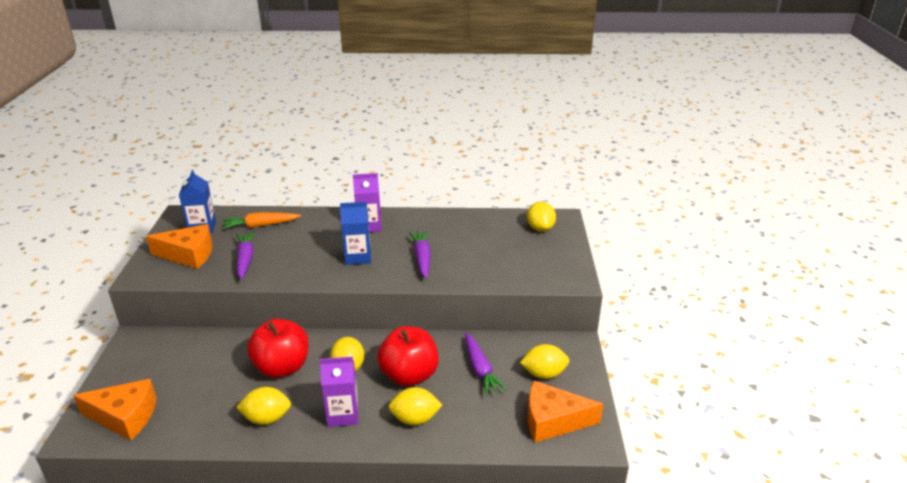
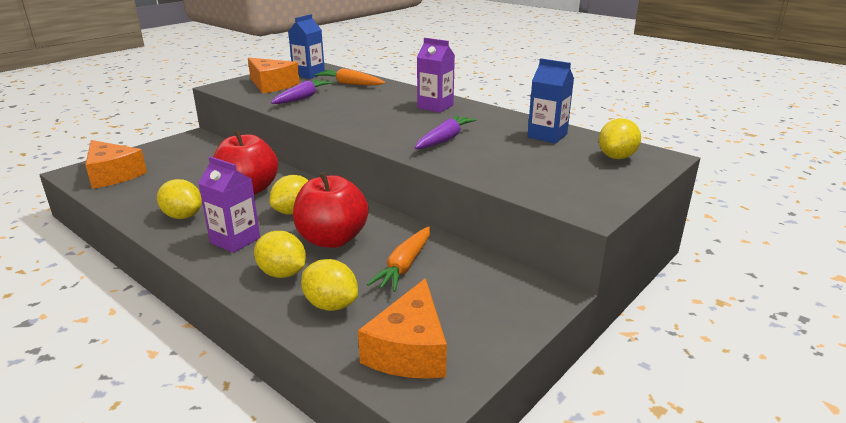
camera: 40 degrees right, 5 degrees down
blue carton [340,202,371,265] -> blue carton moved to [527,58,574,144]
purple carrot [465,333,507,396] -> orange carrot [367,226,430,292]
yellow lemon [520,344,570,379] -> yellow lemon moved to [301,259,358,311]
orange cheese [528,381,603,443] -> orange cheese turned 120 degrees counterclockwise [358,278,447,379]

